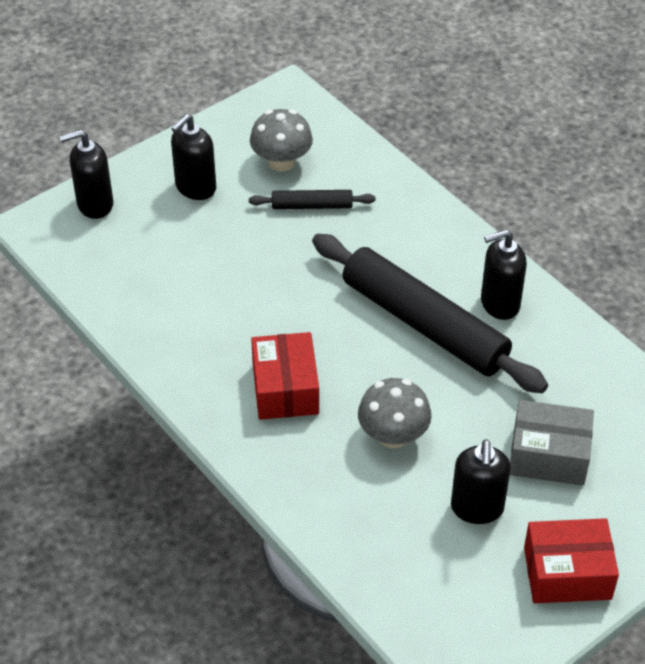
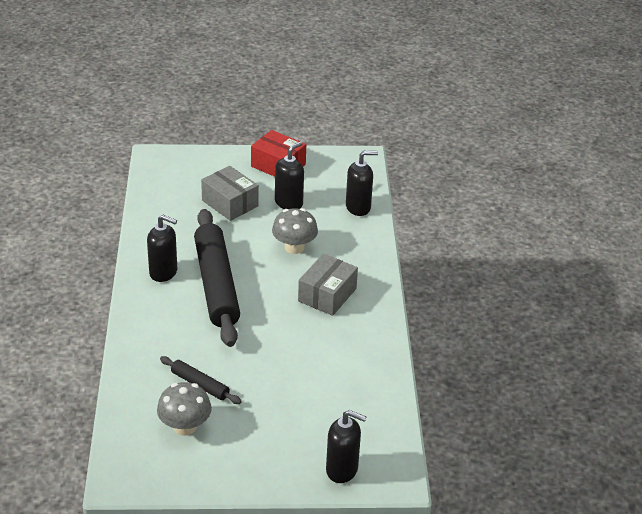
camera: 145 degrees left, 10 degrees down
black soap dispenser [171,114,216,200] -> black soap dispenser moved to [346,151,378,216]
red box [251,332,319,420] -> grey box [298,254,358,316]

